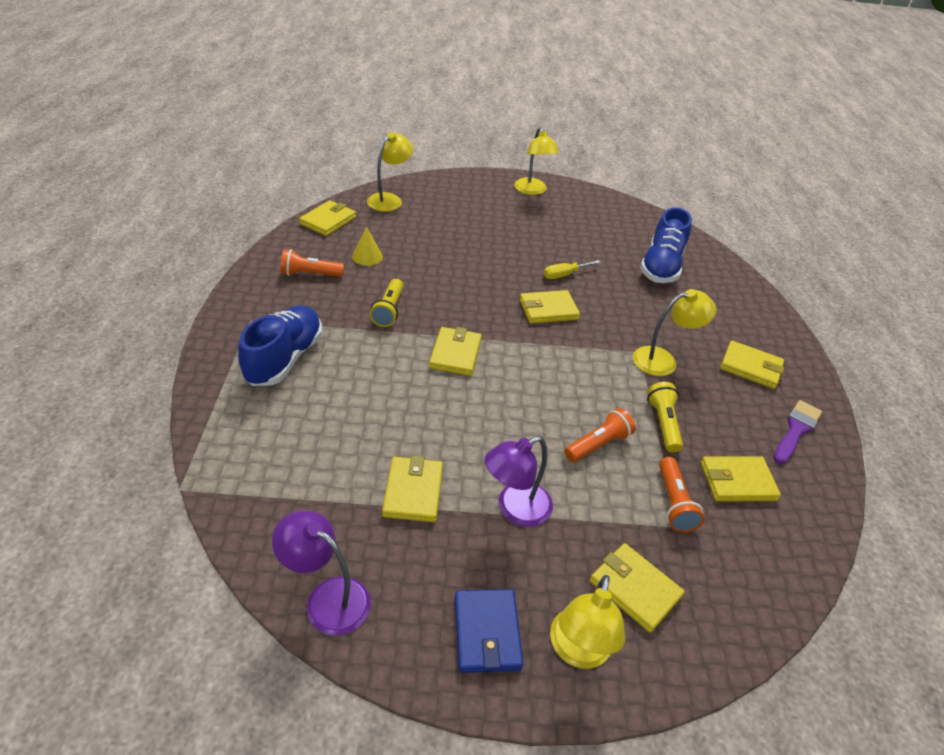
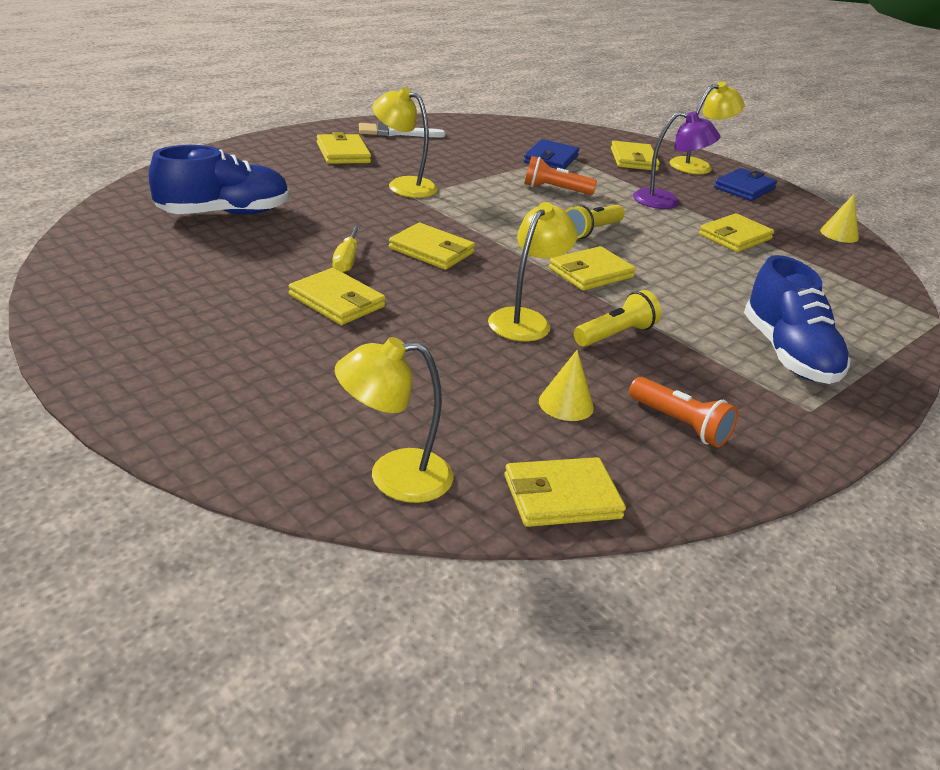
camera: 135 degrees left, 10 degrees down
blue shoe [238,305,322,386] -> blue shoe turned 75 degrees counterclockwise [744,255,851,384]
purple lamp [272,510,371,636] -> yellow cone [820,194,859,243]
yellow lamp [514,127,559,195] -> yellow lamp moved to [488,202,578,341]
yellow screwdriver [544,260,601,279] -> yellow screwdriver turned 75 degrees clockwise [332,225,360,273]
yellow flashlight [647,382,683,452] -> yellow flashlight moved to [565,205,625,239]
orange flashlight [659,457,704,532] -> blue wallet [523,139,579,169]
yellow wallet [701,456,781,502] -> yellow wallet moved to [289,268,386,325]
purple brush [773,400,822,464] -> white brush [359,122,446,137]

